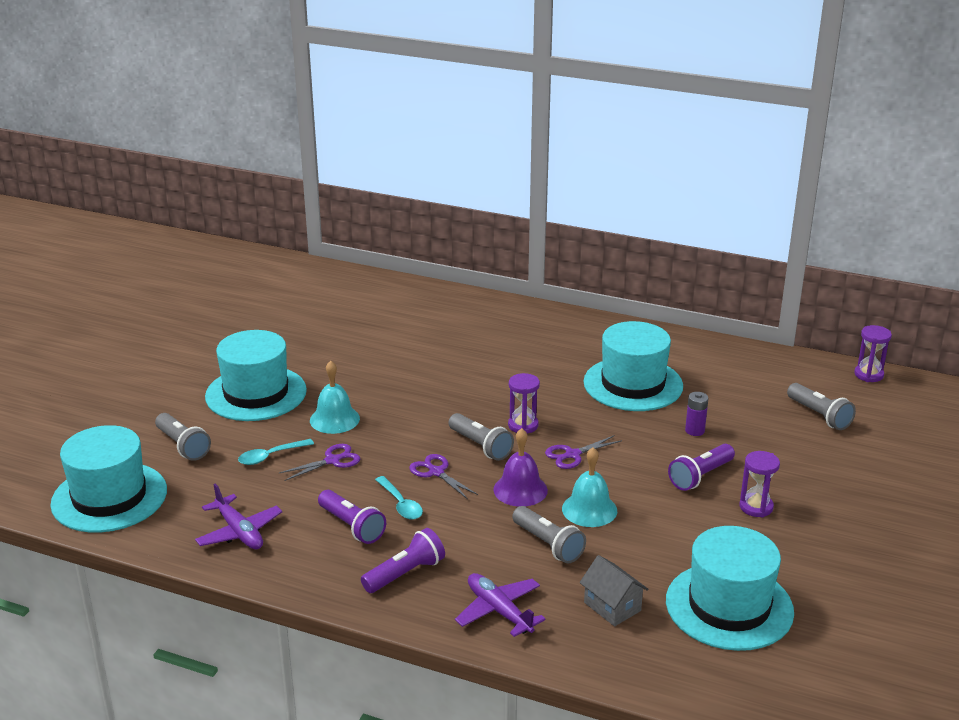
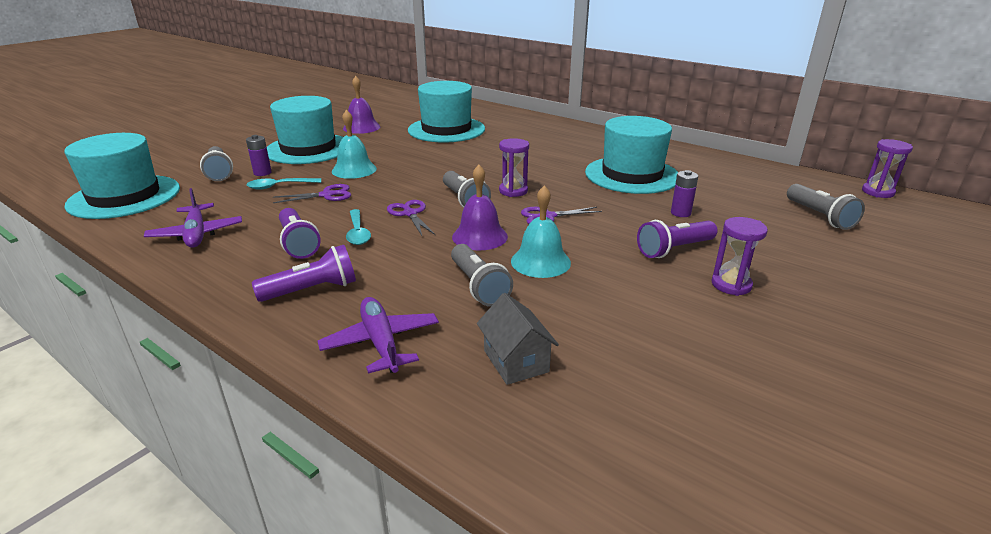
camera: 15 degrees right, 0 degrees up
turquoise hat [666,526,794,651] -> turquoise hat moved to [408,81,485,142]
none -> purple battery [246,135,272,176]
none -> purple bell [343,76,380,134]

